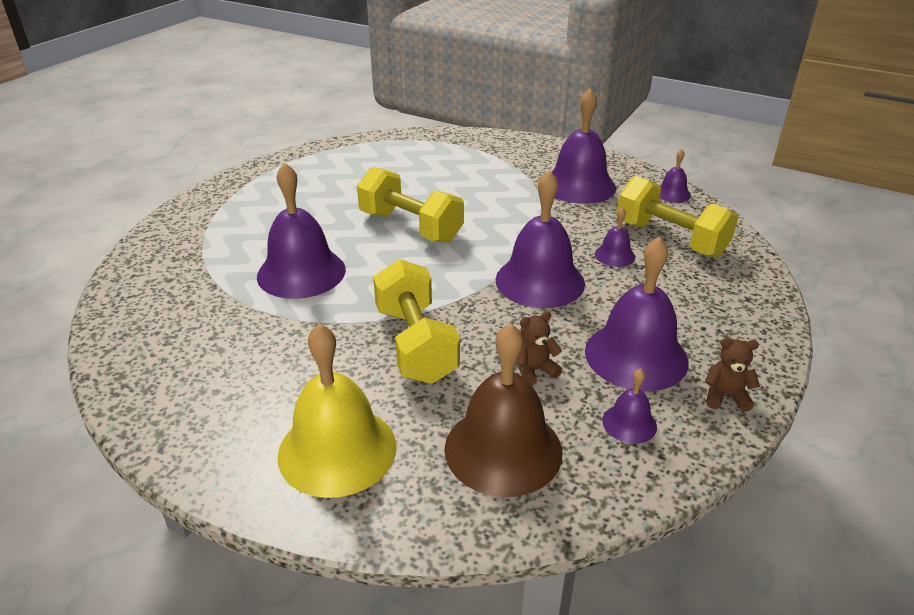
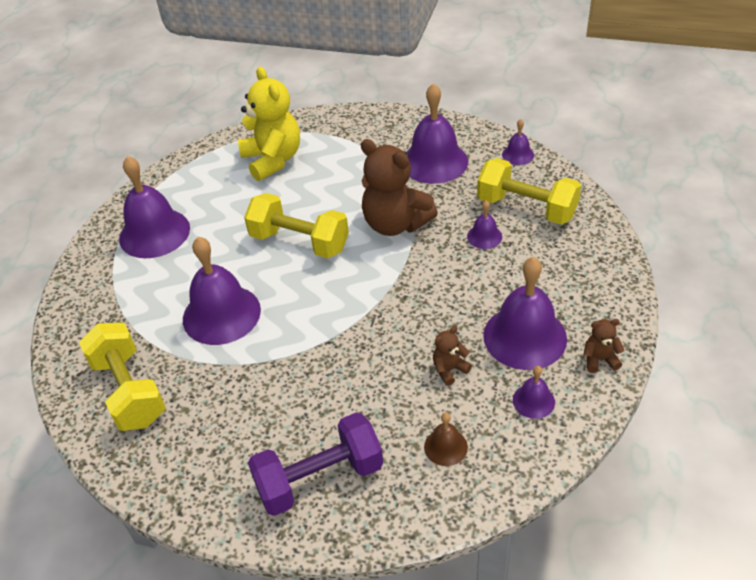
camera: 10 degrees left, 10 degrees up
yellow bell [278,323,396,498] -> purple dumbbell [248,412,383,516]
yellow dumbbell [373,259,460,384] -> yellow dumbbell moved to [79,323,166,431]
brown bell [445,323,562,497] -> brown bell [424,413,468,466], size x0.48
purple bell [496,170,585,308] -> purple bell moved to [119,156,190,258]
none -> yellow teddy bear [238,67,300,181]
none -> brown teddy bear [361,139,438,236]

